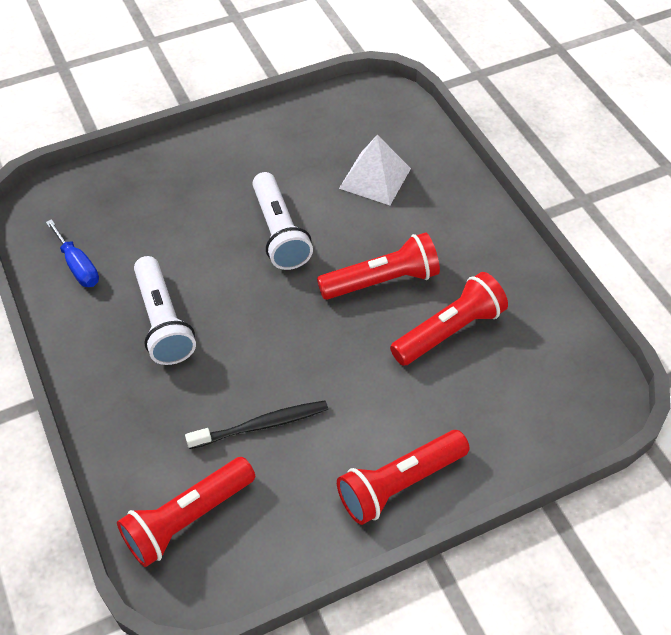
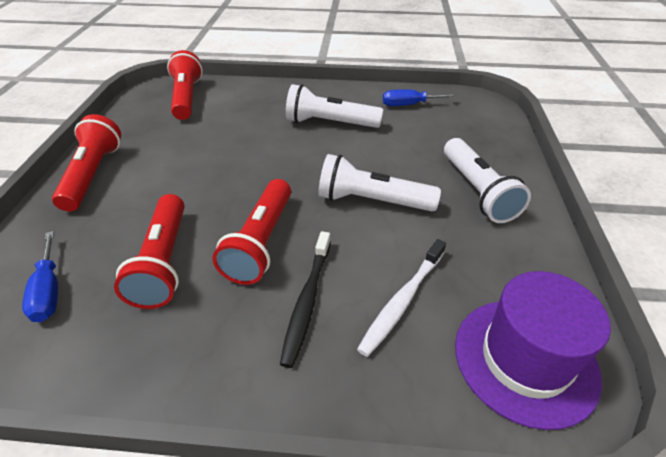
camera: 120 degrees right, 10 degrees down
black toothbrush [185,401,328,449] -> black toothbrush moved to [280,231,331,368]
white pyramid [339,135,411,205] -> white toothbrush [357,239,446,357]
none -> blue screwdriver [22,231,58,322]
none -> white flashlight [444,138,531,223]
none -> purple hat [455,271,611,430]

